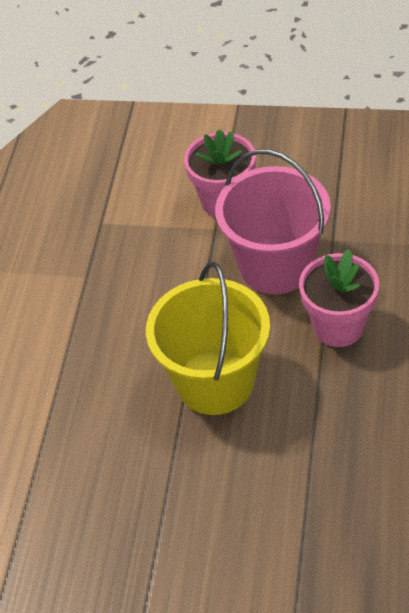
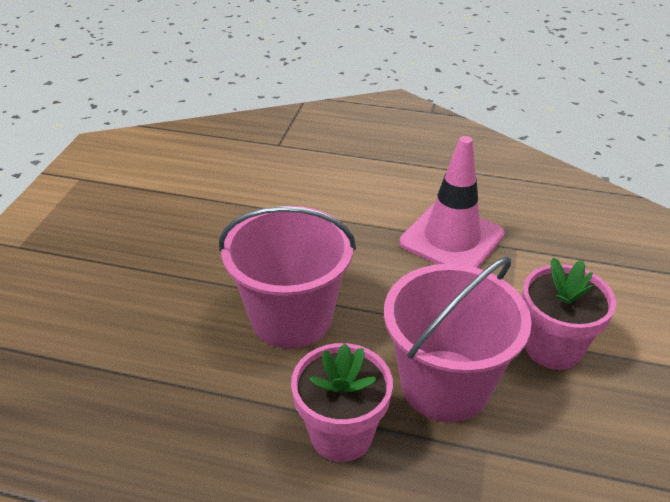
camera: 90 degrees right, 10 degrees down
yellow bucket [146,262,270,415] -> pink bucket [219,206,356,349]
none -> pink traffic cone [399,136,505,268]

